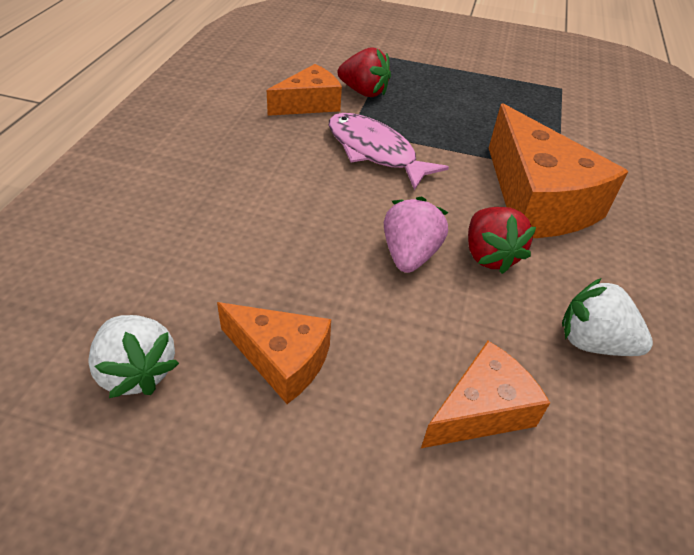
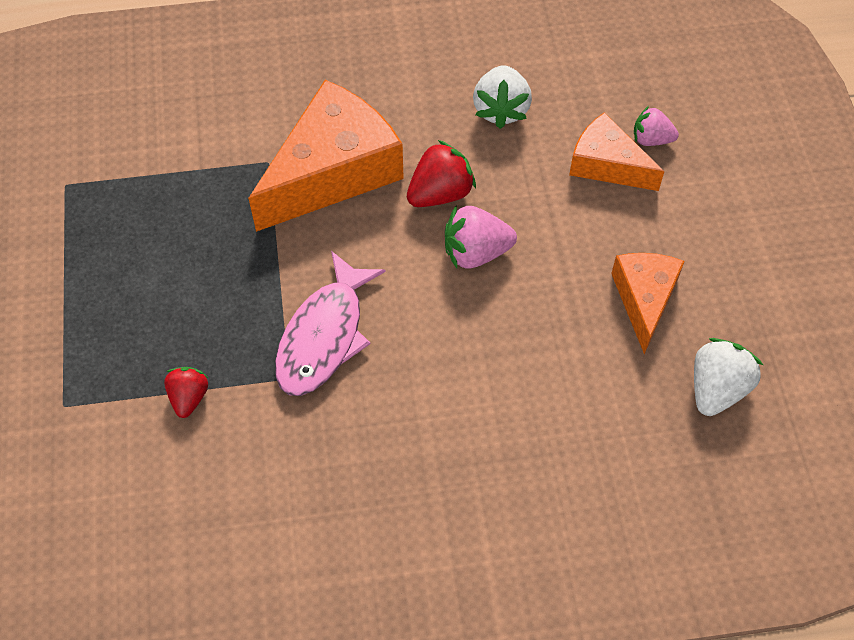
camera: 110 degrees left, 15 degrees up
orange cheese [267,64,342,116] -> none
red strawberry [337,47,391,97] -> red strawberry [164,367,208,418], size x0.65
none -> pink strawberry [634,106,679,146]

